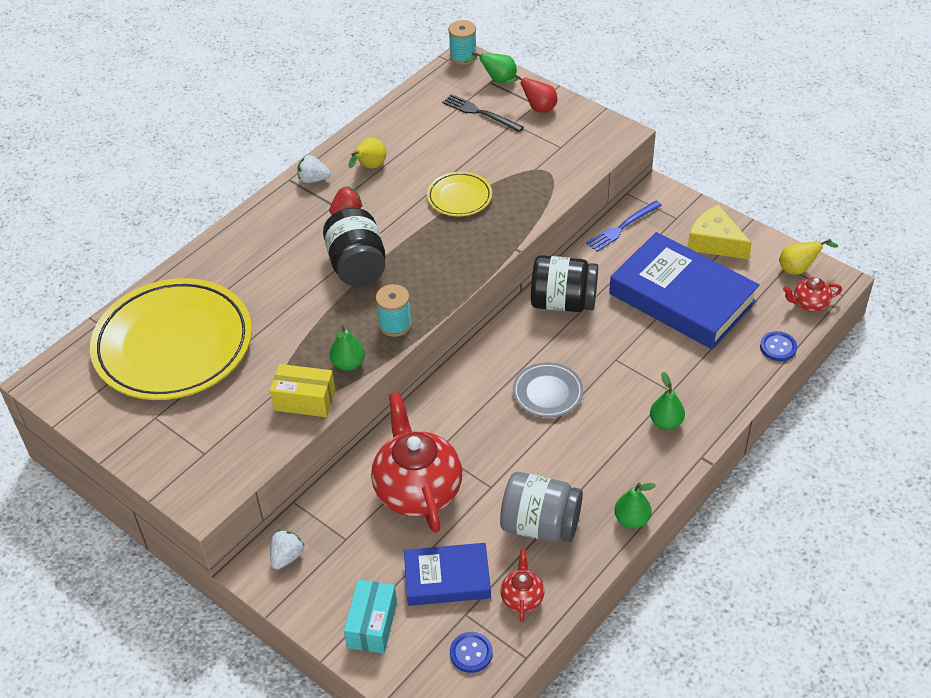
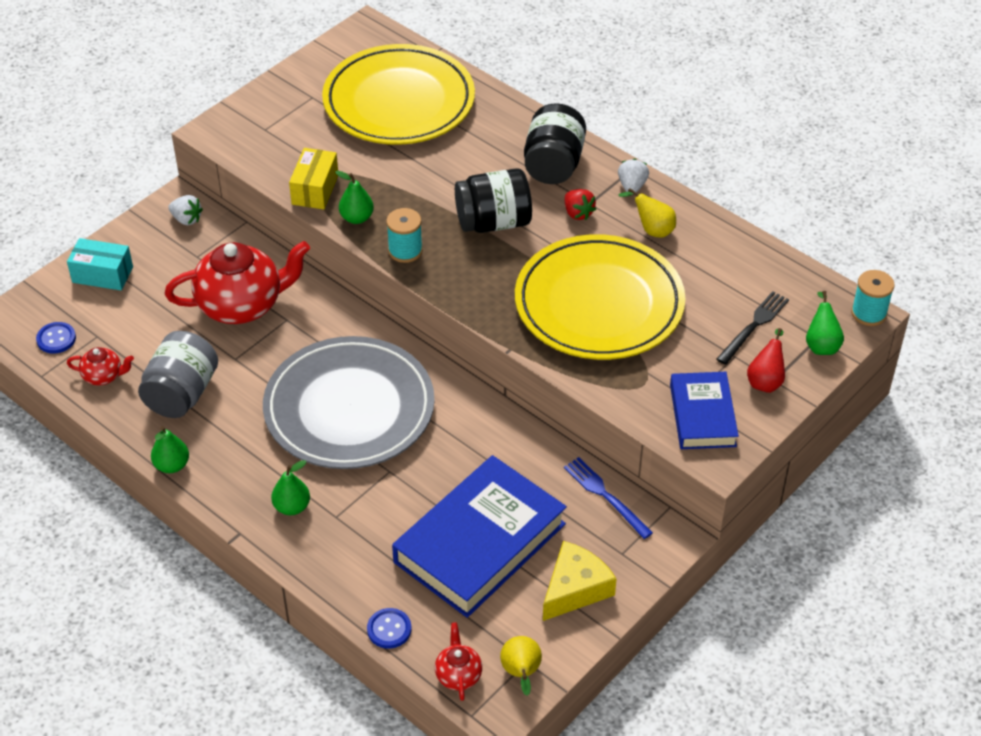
camera: 90 degrees right, 0 degrees up
blue book [404,543,491,606] -> blue book moved to [670,372,739,449]
yellow plate [427,171,492,216] -> yellow plate [515,234,685,360], size x2.24
grey plate [513,362,583,418] -> grey plate [263,336,435,469], size x2.24
black jar [531,255,598,312] -> black jar moved to [524,103,586,184]

